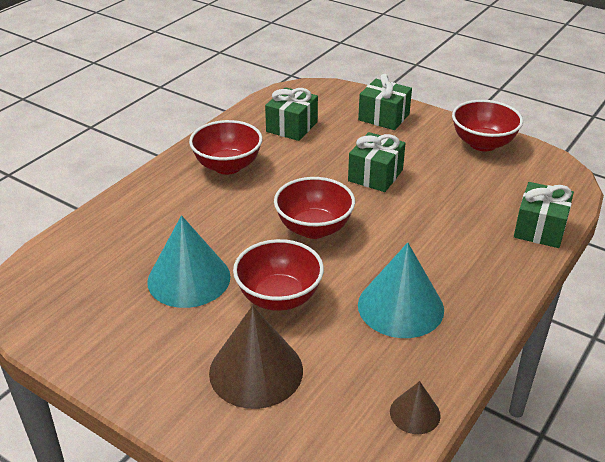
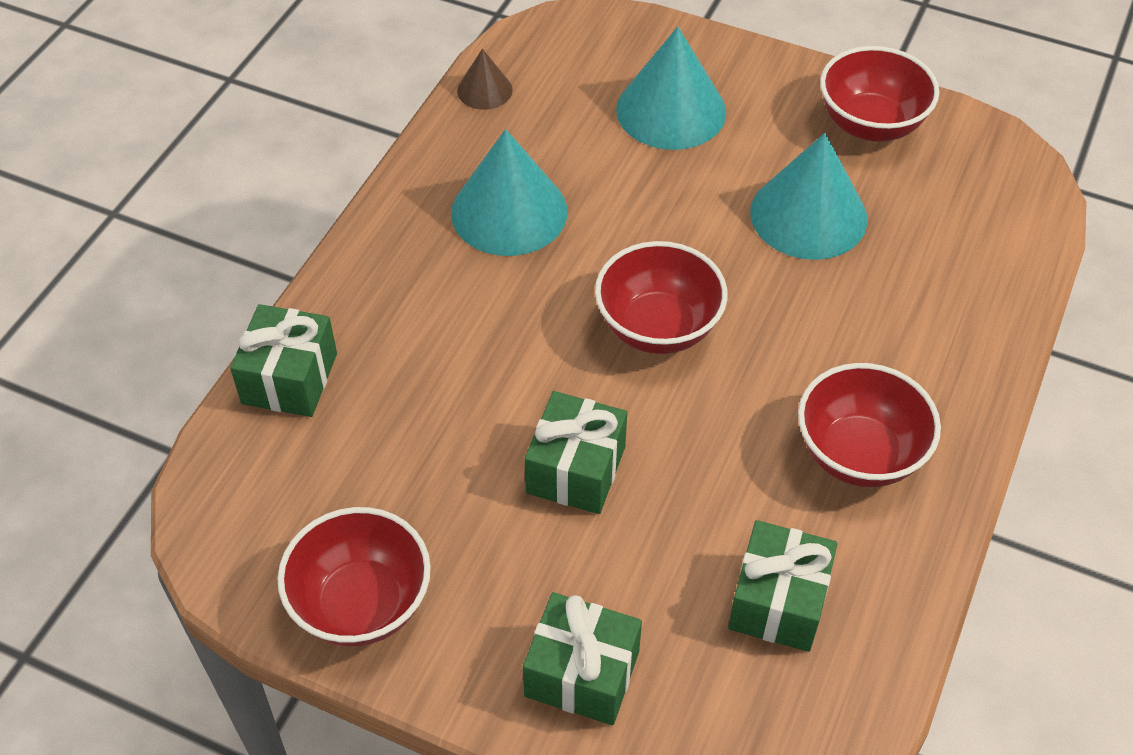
camera: 170 degrees right, 15 degrees up
brown cone [209,305,303,409] -> turquoise cone [616,27,726,150]
red bowl [233,239,324,311] -> red bowl moved to [820,46,939,142]

